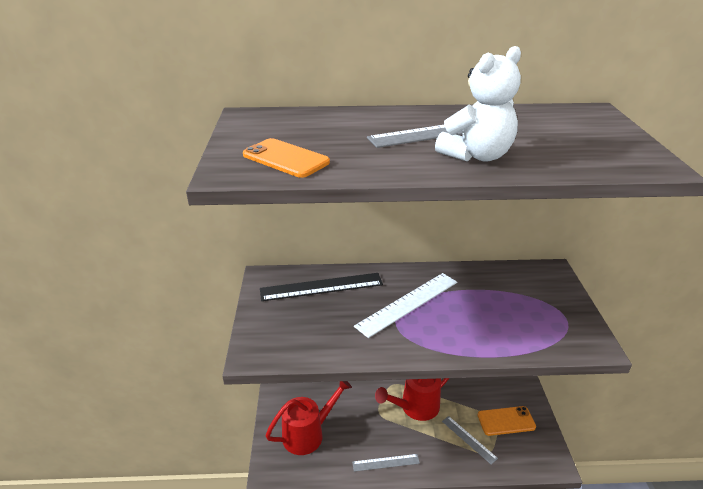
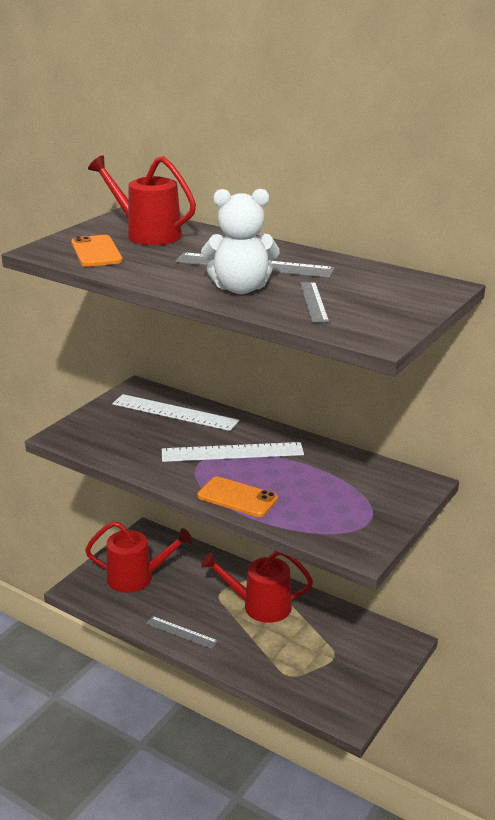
camera: 35 degrees right, 5 degrees down
black ruler [260,273,383,301] -> white ruler [112,394,239,431]
grey ruler [442,416,498,465] -> grey ruler moved to [300,282,329,322]
orange phone [478,406,536,436] -> orange phone moved to [197,476,278,517]
none -> red watering can [88,155,196,245]

